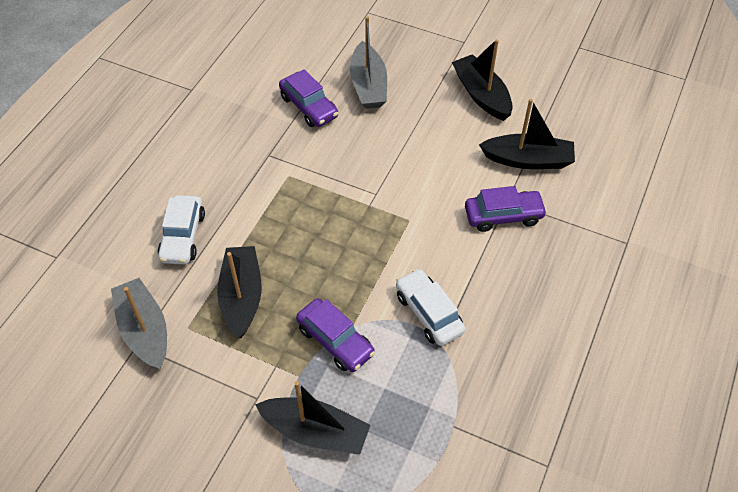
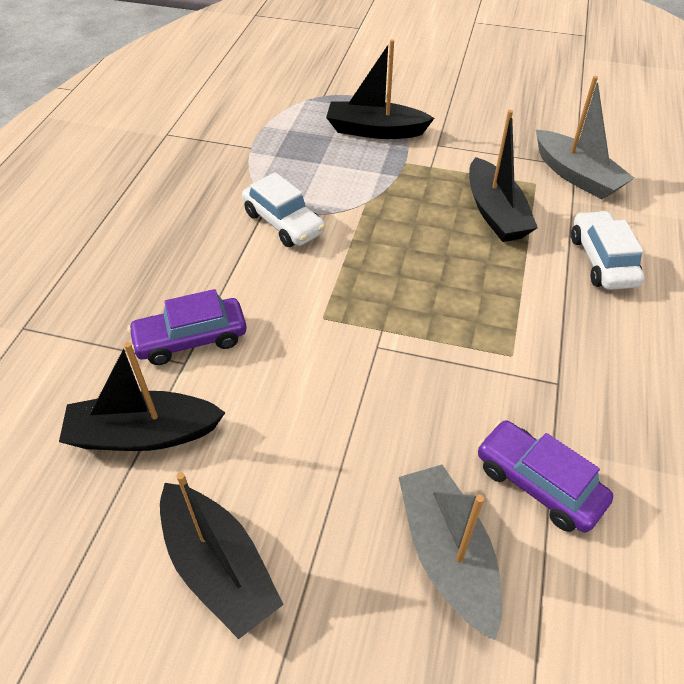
camera: 170 degrees right, 5 degrees down
purple car [296,298,375,372] -> none

